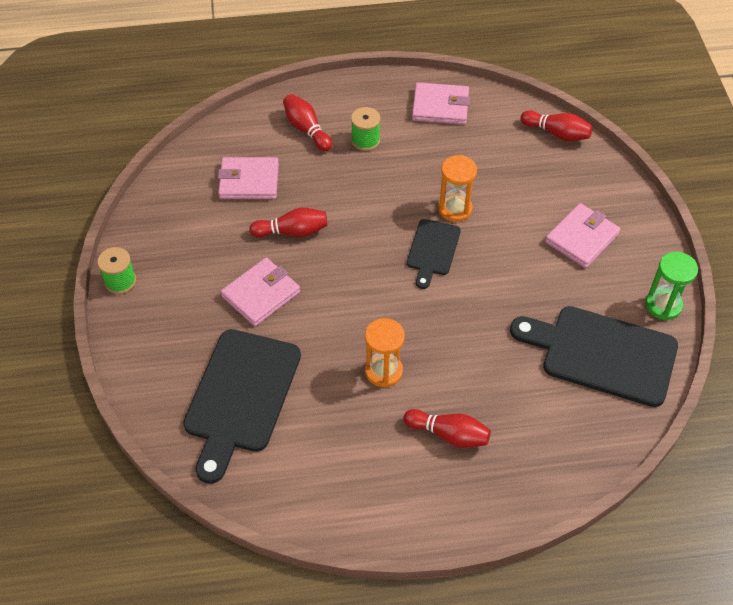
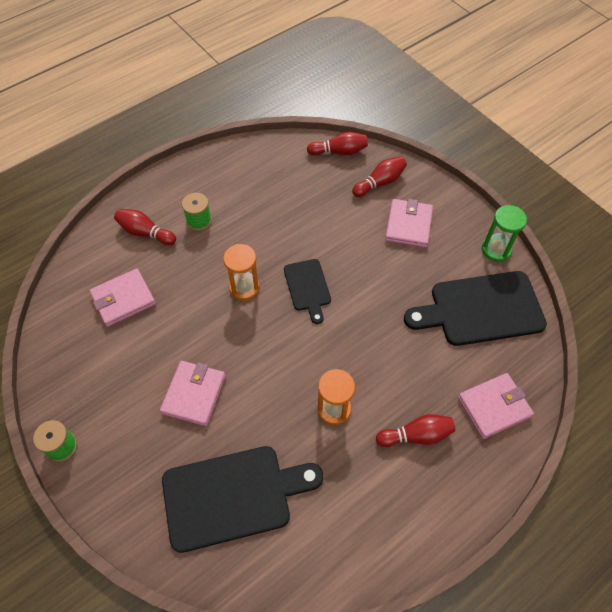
camera: 30 degrees left, 5 degrees up
black cutting board [183,329,301,484] -> black cutting board turned 90 degrees counterclockwise [162,446,323,553]
red bowling pin [249,208,328,237] -> red bowling pin moved to [352,156,407,197]
pink wallet [412,82,470,125] -> pink wallet moved to [458,373,534,439]
orange hourglass [438,155,477,222] -> orange hourglass moved to [223,244,260,301]

